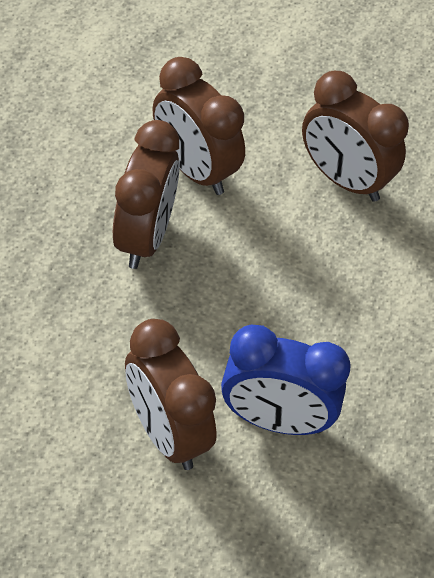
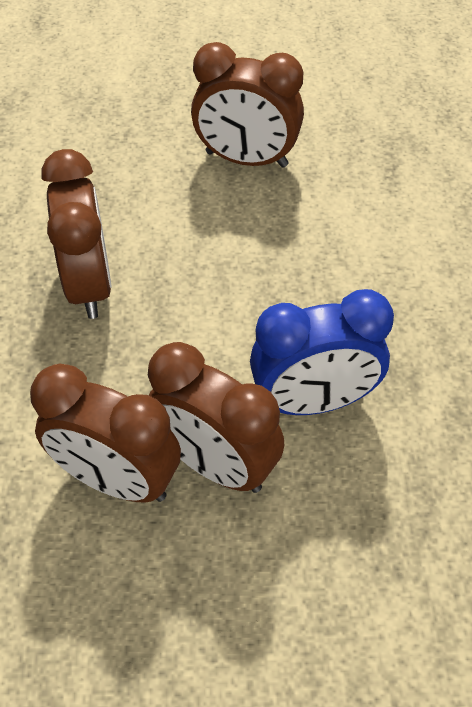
camera: 20 degrees left, 0 degrees up
brown clock [153,57,245,195] -> brown clock moved to [30,363,181,503]

